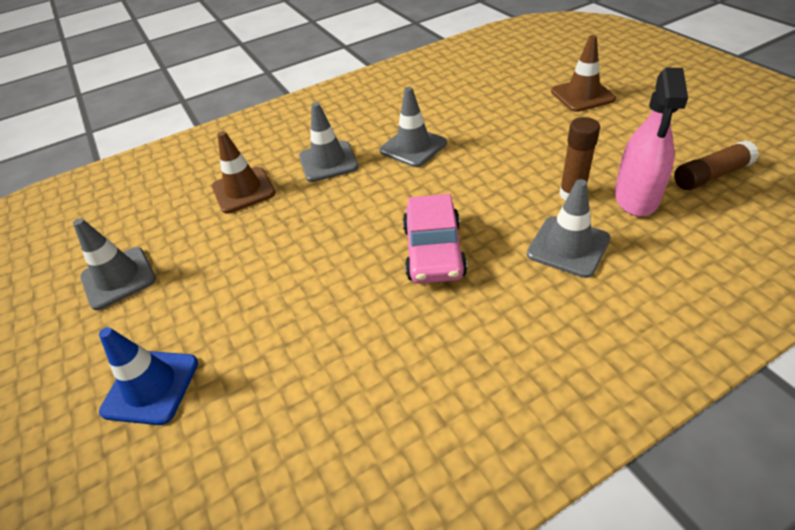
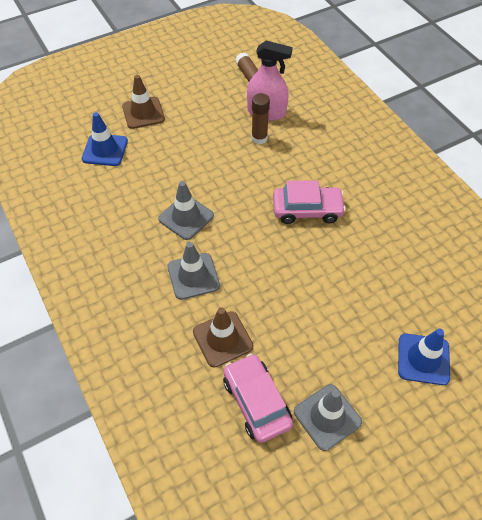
camera: 95 degrees left, 10 degrees up
grey traffic cone [527,179,611,278] -> none
none -> blue traffic cone [82,112,128,166]
none -> pink car [223,353,293,443]

